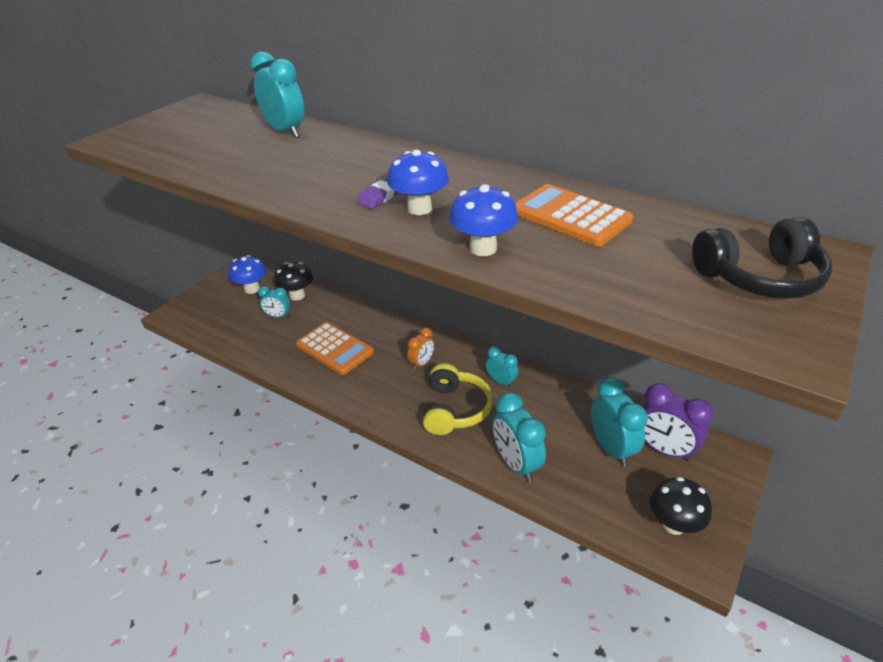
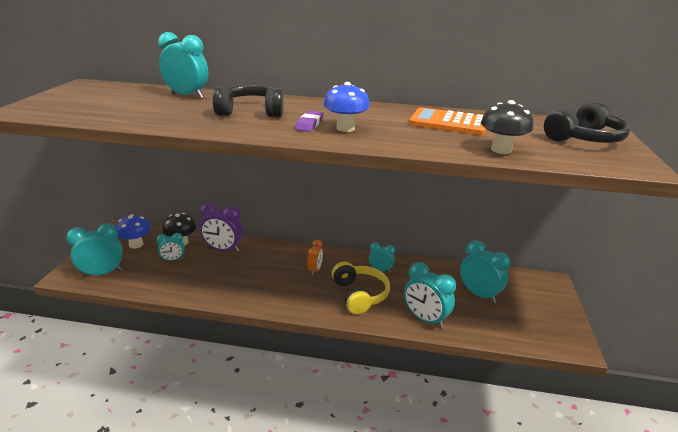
camera: 25 degrees left, 10 degrees down
orange calculator [296,322,374,375] -> none
blue mushroom [449,184,518,256] -> none
purple clock [643,383,714,462] -> purple clock moved to [200,203,243,252]
black mushroom [650,477,712,535] -> black mushroom moved to [481,100,533,154]
none -> turquoise clock [66,223,122,277]
none -> black headphones [212,85,284,117]

